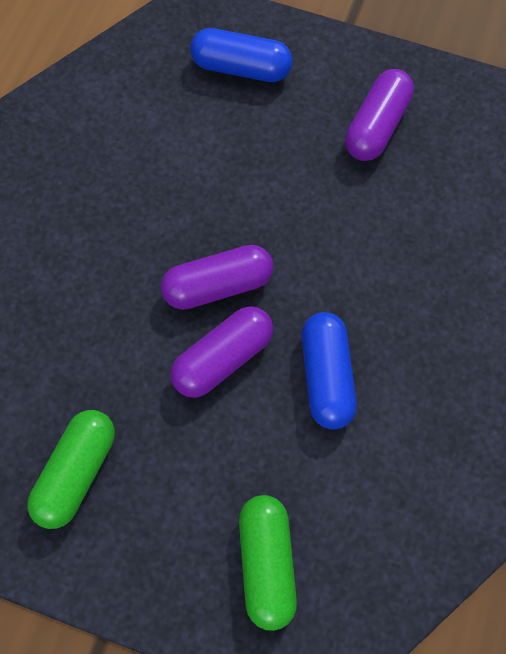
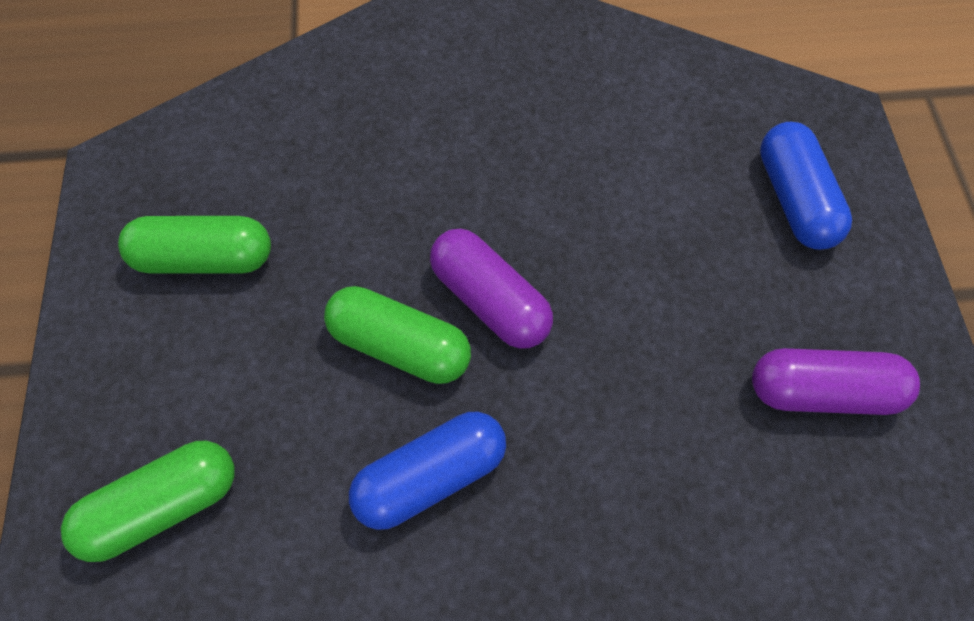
camera: 65 degrees right, 5 degrees down
purple capsule [170,306,273,398] -> green capsule [324,286,471,384]

